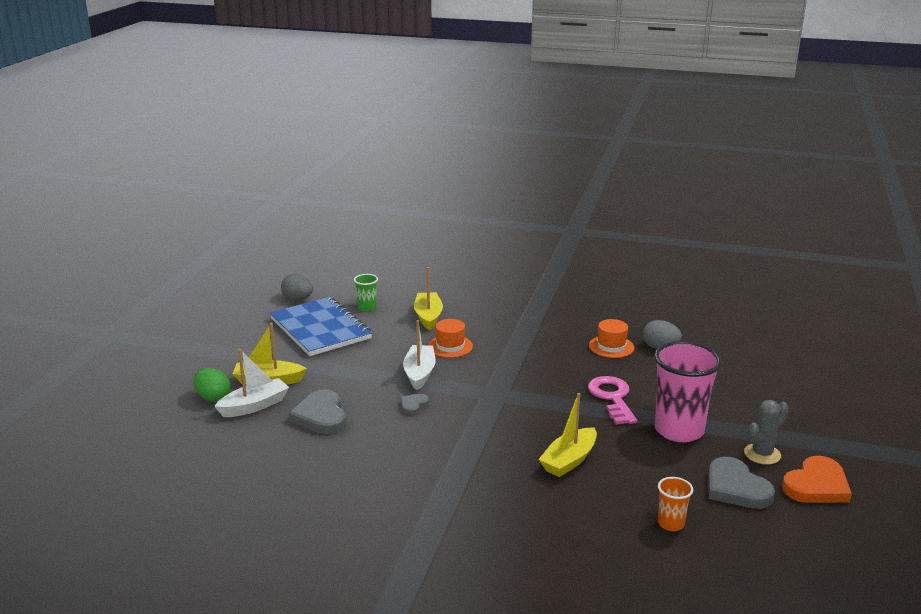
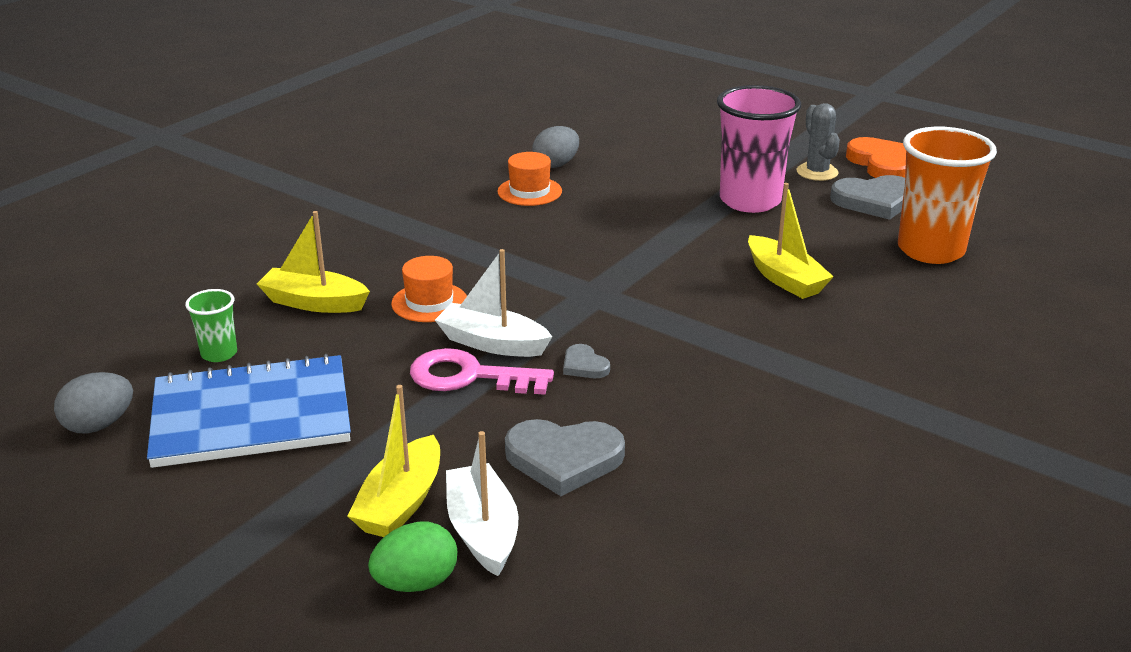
camera: 70 degrees left, 5 degrees up
pink key [588,376,637,425] -> pink key moved to [410,348,554,395]
orange cup [658,477,693,531] -> orange cup [898,127,997,264], size x2.13

